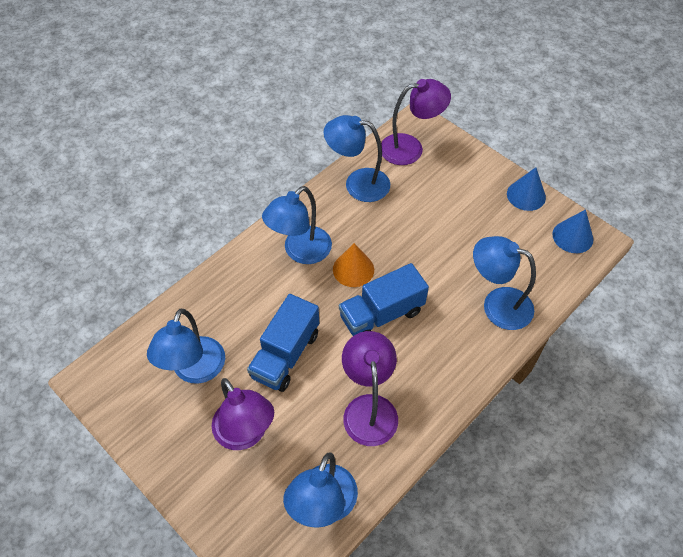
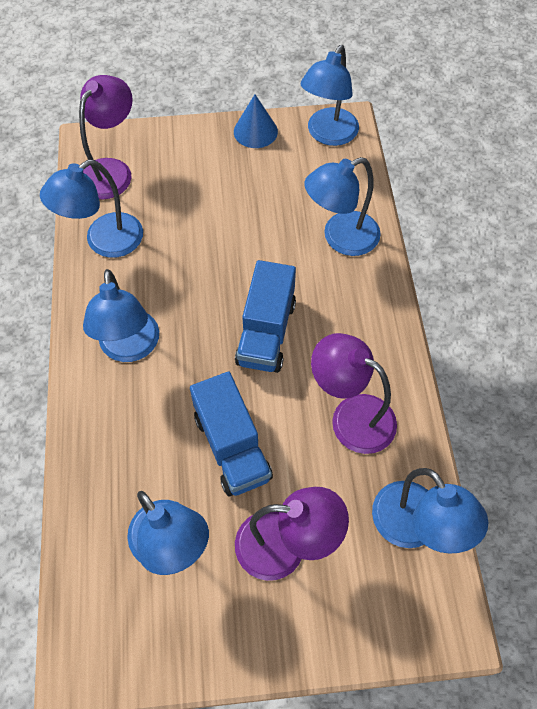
camera: 50 degrees left, 5 degrees up
orange cone [333,243,374,287] -> none
blue cone [552,209,593,253] -> blue lamp [300,45,359,146]

